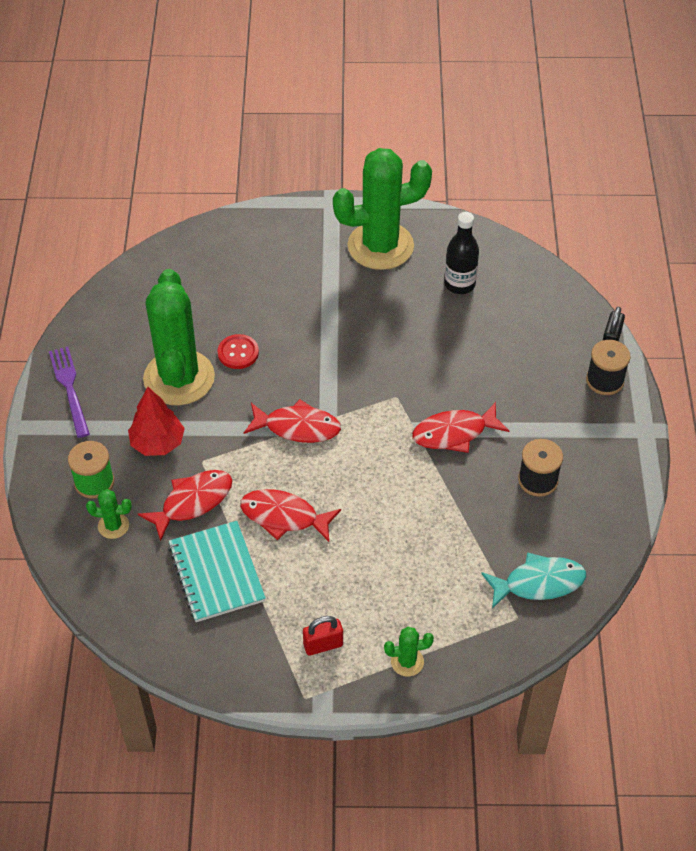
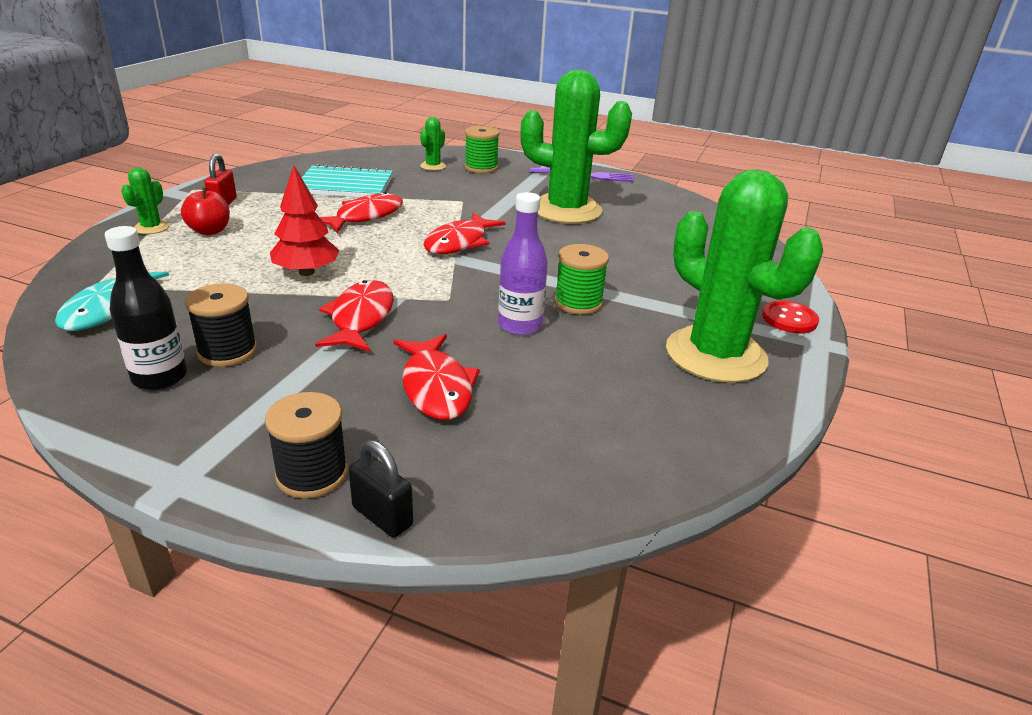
camera: 110 degrees right, 20 degrees down
red tree [128,387,185,456] -> red tree moved to [270,165,340,276]
red fish [138,470,232,542] -> red fish moved to [394,334,480,420]
red button [218,334,259,369] -> red button moved to [762,301,819,333]
green cactus [333,148,432,270] -> green cactus turned 45 degrees counterclockwise [666,170,823,383]
black bottle [444,212,479,294] -> black bottle moved to [105,226,187,390]
none -> red apple [181,187,230,235]
none -> purple bottle [498,192,548,335]
none -> green spool [554,244,609,315]

